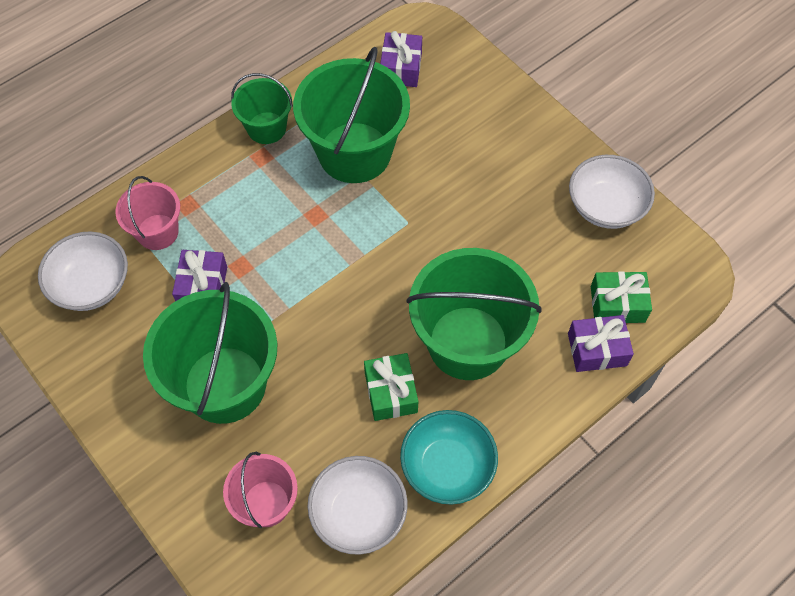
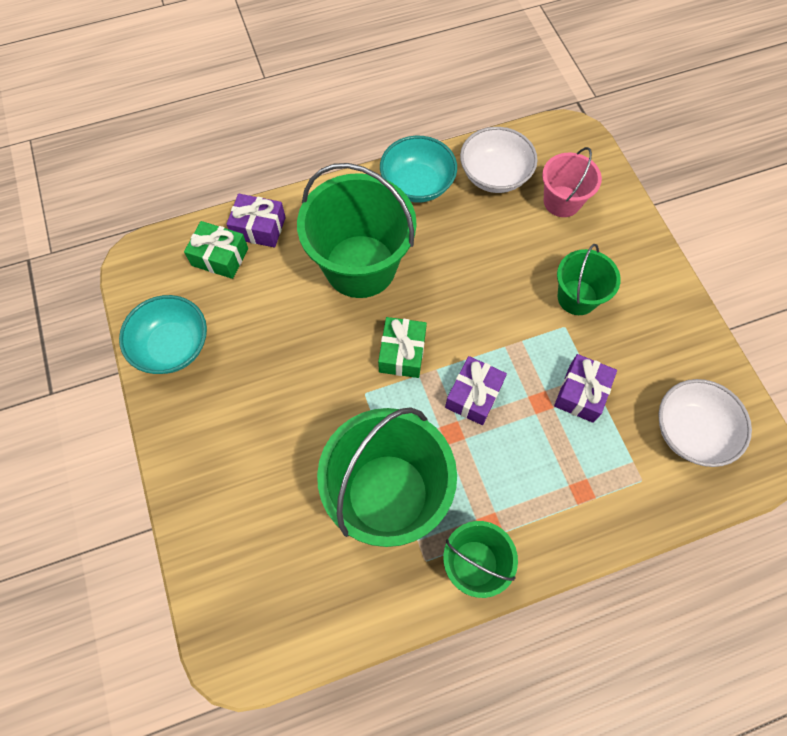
camera: 160 degrees left, 5 degrees up
pink bucket [115,176,180,250] -> none
green bucket [143,282,277,424] -> green bucket [557,244,621,315], size x0.54
green gift [364,353,418,421] -> green gift moved to [378,317,427,378]
purple gift [380,31,422,87] -> purple gift moved to [445,356,507,425]
white bowl [569,155,655,229] -> turquoise bowl [119,295,207,374]

